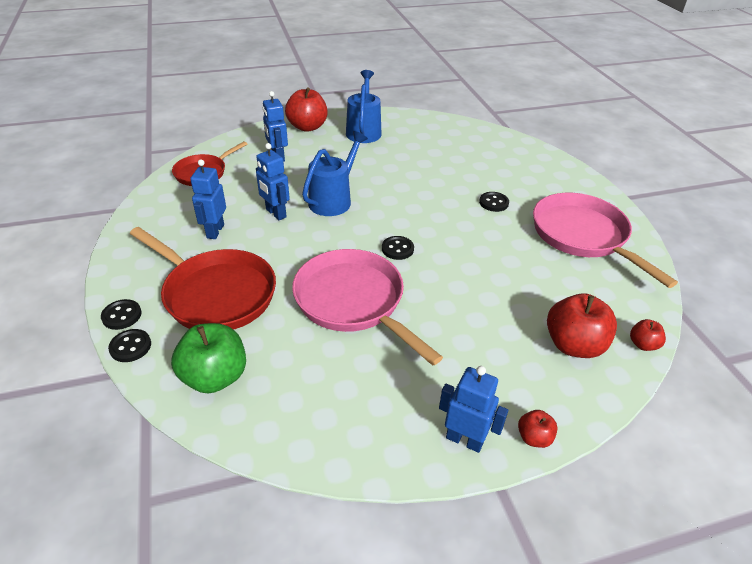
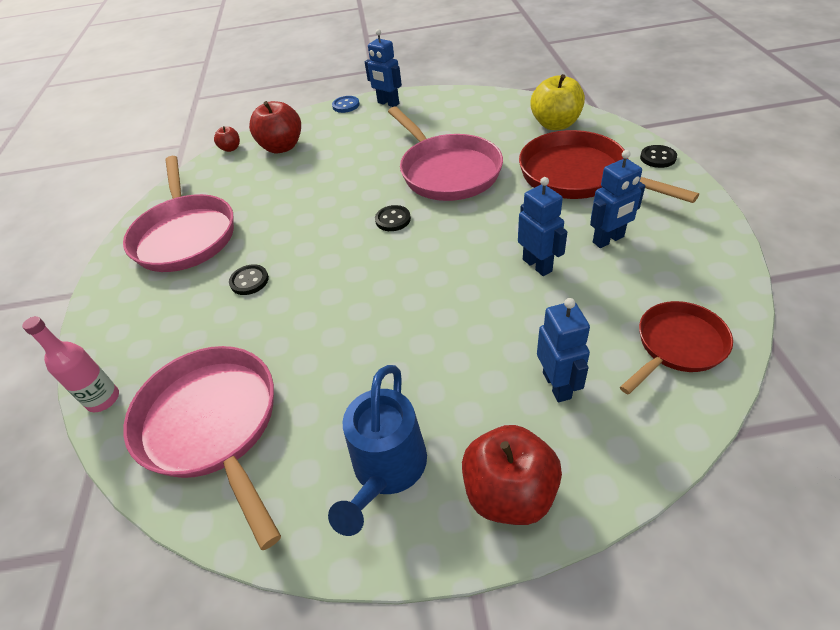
camera: 165 degrees left, 5 degrees up
black button [108,329,151,362] -> none
green apple [171,323,246,393] -> yellow apple [530,74,585,130]
blue robot [190,159,226,239] -> blue robot turned 45 degrees clockwise [590,150,645,248]
blue watering can [302,131,368,216] -> none
red apple [518,410,558,448] -> blue button [332,96,360,113]
none -> pink bottle [22,316,119,412]
none -> pink pan [123,346,281,550]

